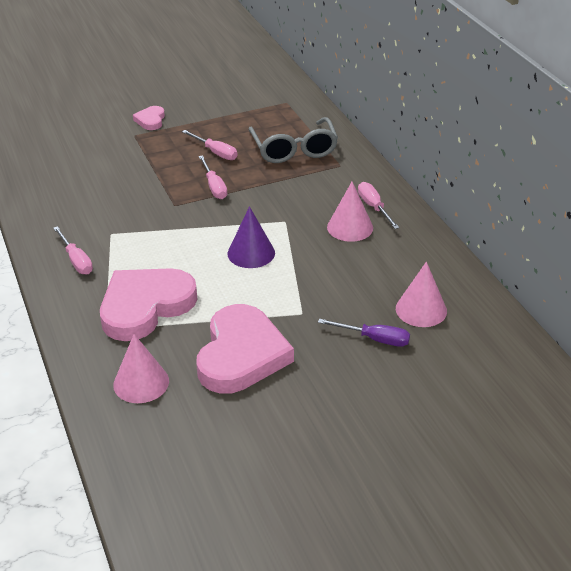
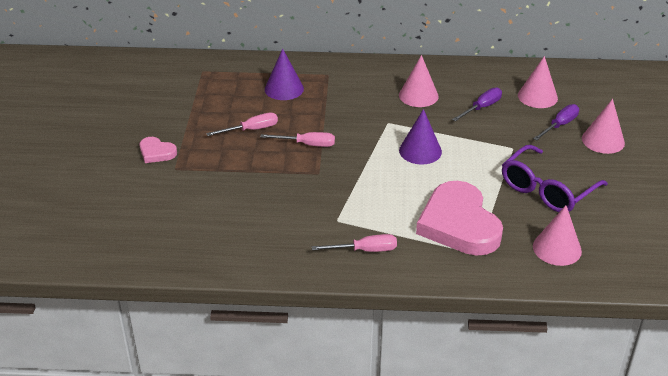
camera: 65 degrees left, 0 degrees up
pink heart [196,304,294,394] -> purple glasses [502,145,608,212]
grey glasses [249,117,338,163] -> purple cone [265,48,304,100]
pink screwdriver [358,182,399,229] -> none
none -> purple screwdriver [452,87,502,121]
none -> pink cone [582,99,625,154]

